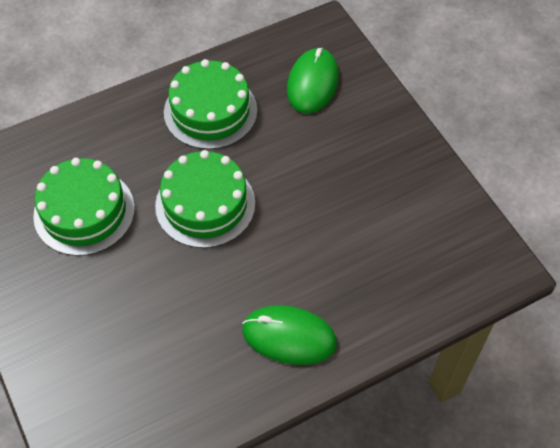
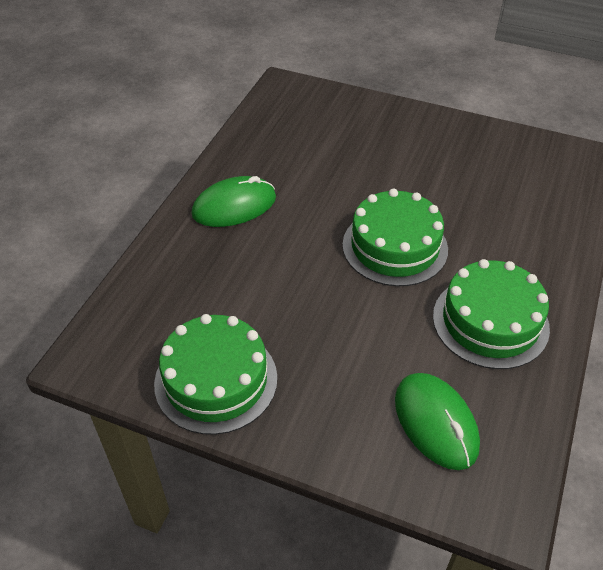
camera: 140 degrees right, 10 degrees down
green cake [33,158,135,256] -> green cake moved to [154,314,277,435]

